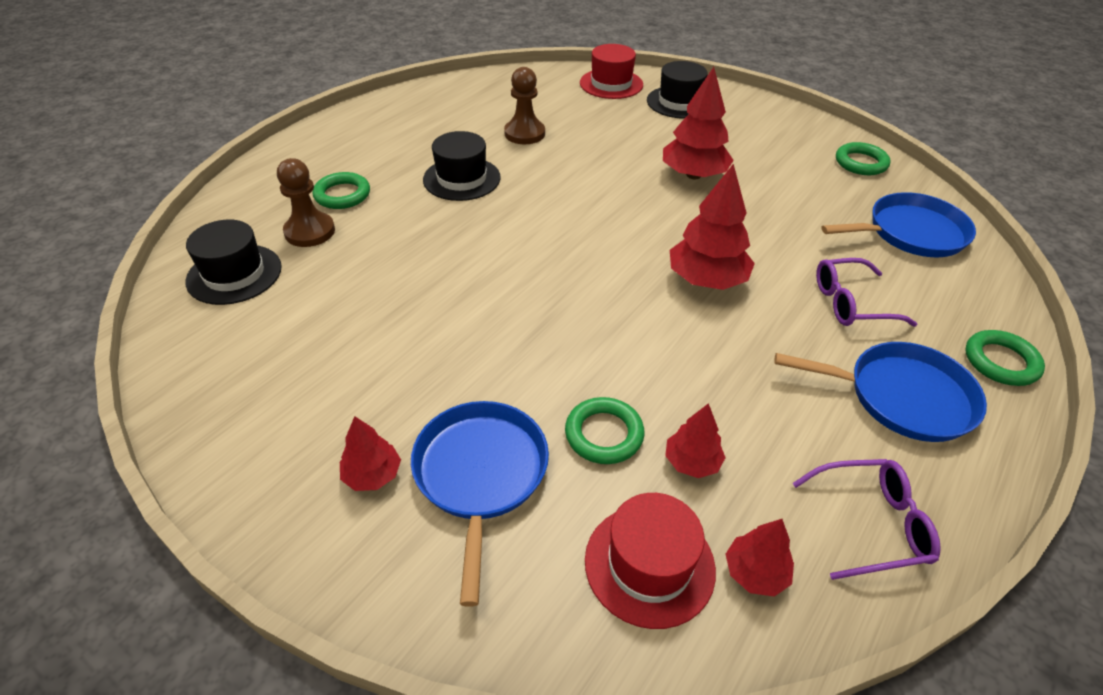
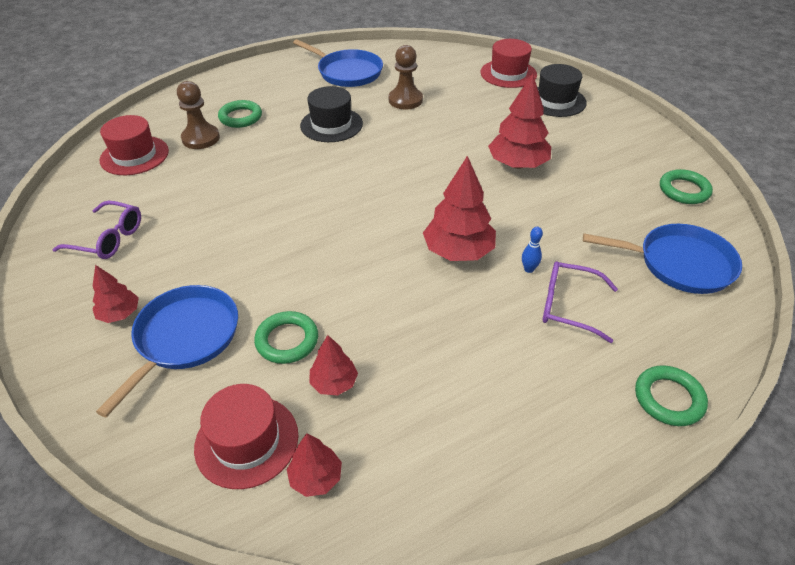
camera: 25 degrees right, 0 degrees up
black hat [185,219,282,305] -> red hat [100,115,169,175]
blue pan [774,342,987,442] -> blue pan moved to [293,39,383,87]
purple glasses [792,459,941,580] -> purple glasses moved to [52,201,141,259]
none -> blue bowling pin [522,227,543,273]

